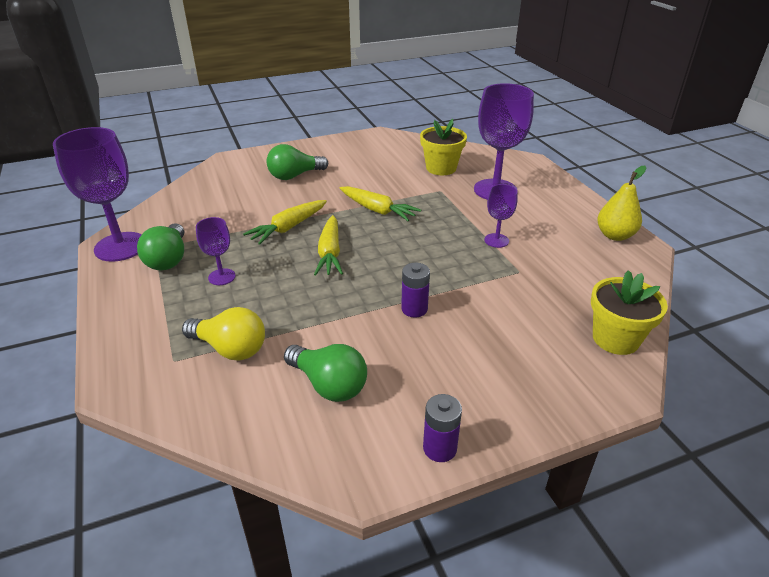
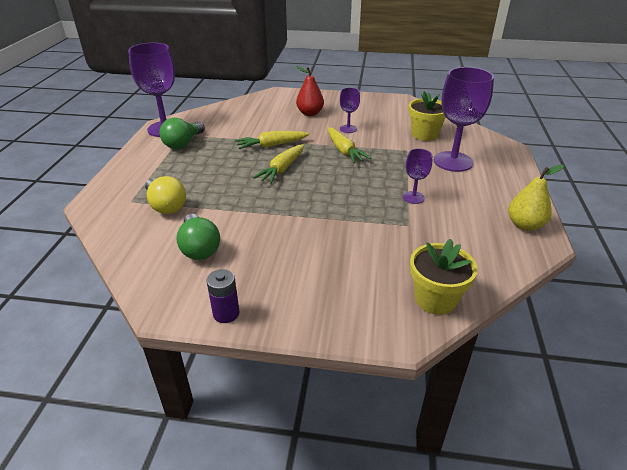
camera: 30 degrees right, 0 degrees up
purple goblet [196,217,236,285] -> purple goblet moved to [340,88,360,133]
green light bulb [266,144,328,180] -> red pear [296,66,324,116]
purple battery [401,263,430,318] -> none

